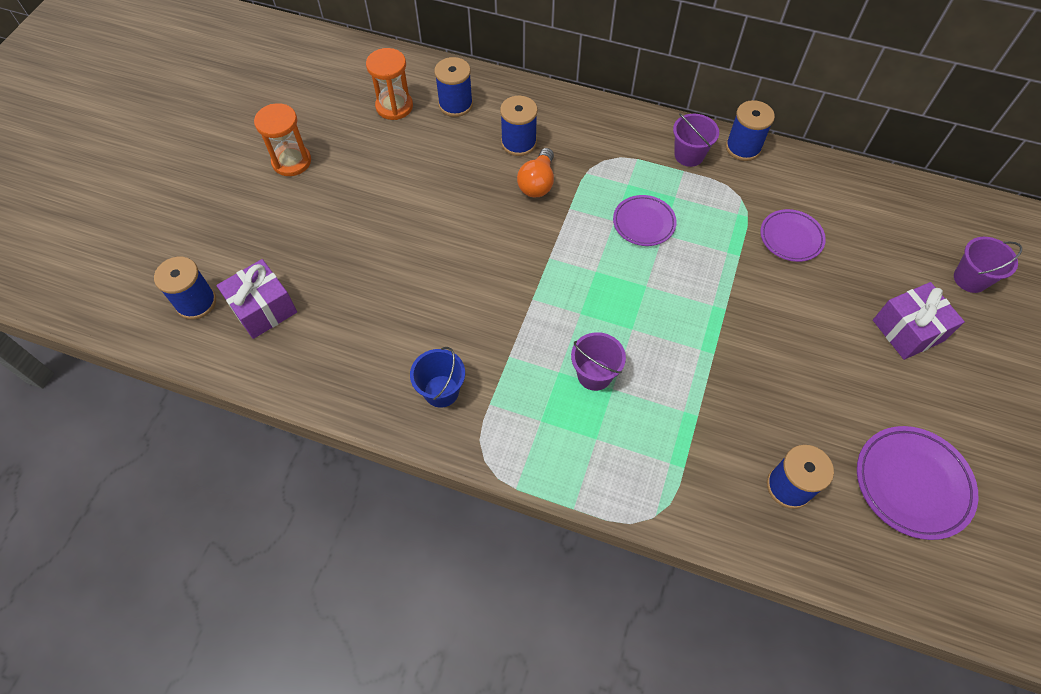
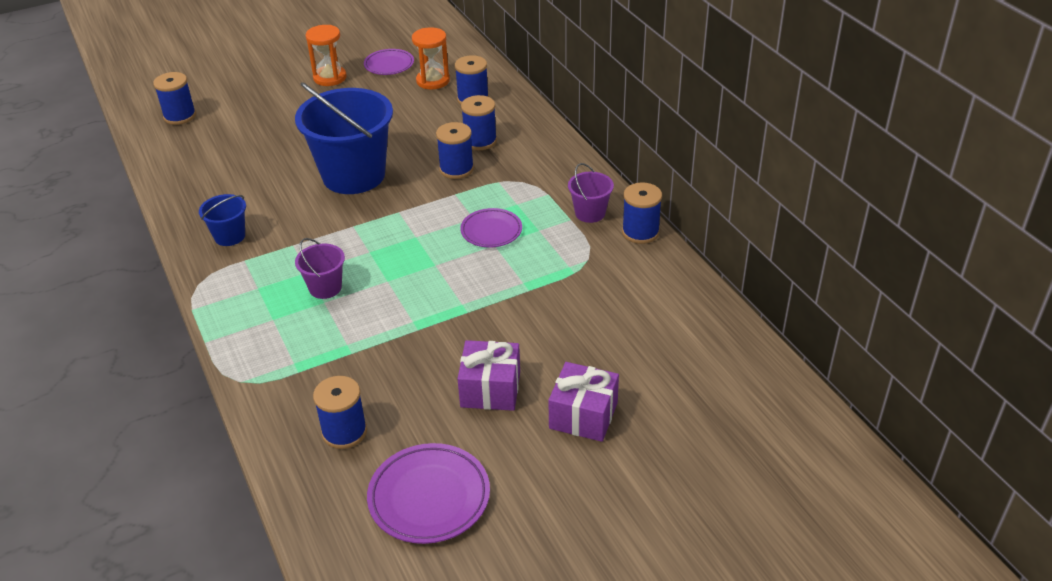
camera: 45 degrees right, 20 degrees down
purple gift [217,259,297,339] -> purple gift moved to [457,340,520,411]
orange light bulb [517,148,554,197] -> blue spool [436,122,474,179]
purple plate [760,209,826,262] -> purple plate moved to [364,49,414,75]
purple bucket [954,237,1022,293] -> none
none -> blue bucket [295,82,393,194]

